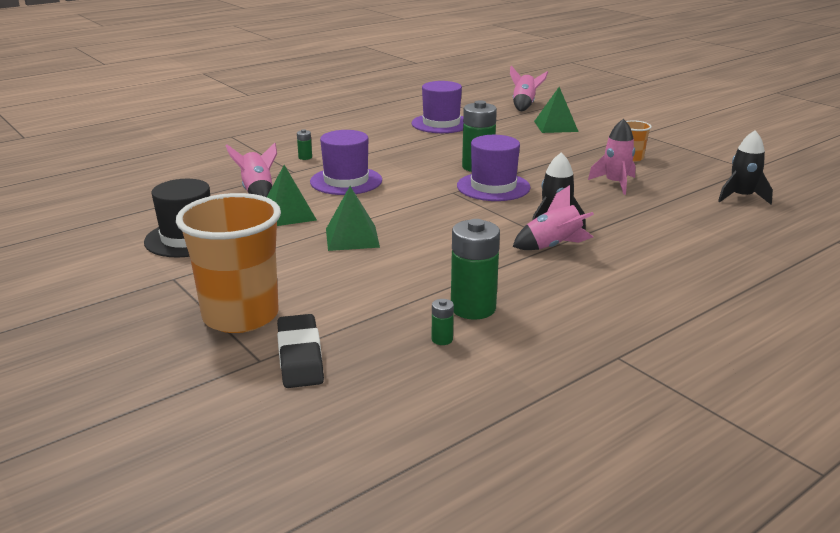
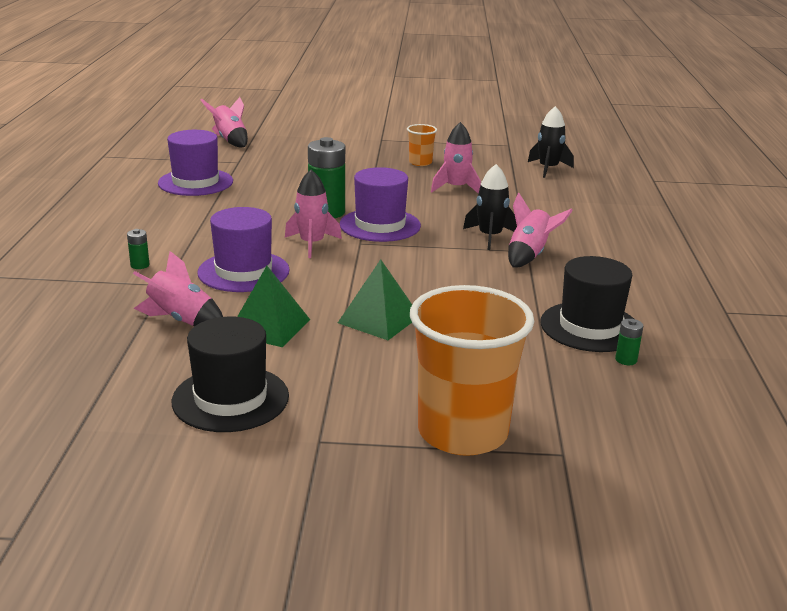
camera: 50 degrees left, 0 degrees up
black eraser [277,314,324,388] -> none
green battery [451,219,500,320] -> black hat [540,256,634,352]
green pyramid [534,87,579,133] -> none
none -> pink rocket [285,170,342,258]

